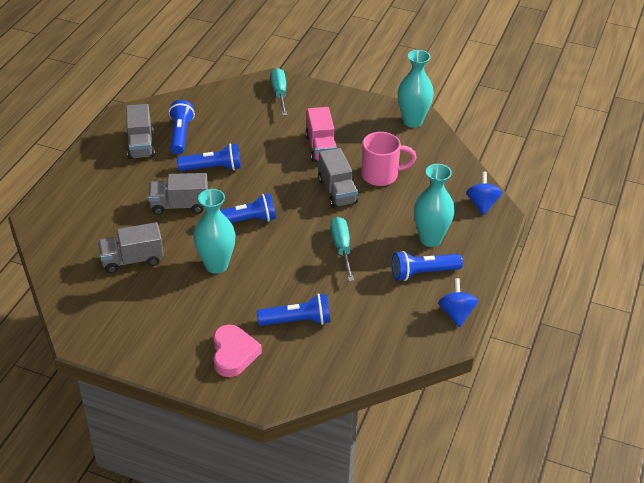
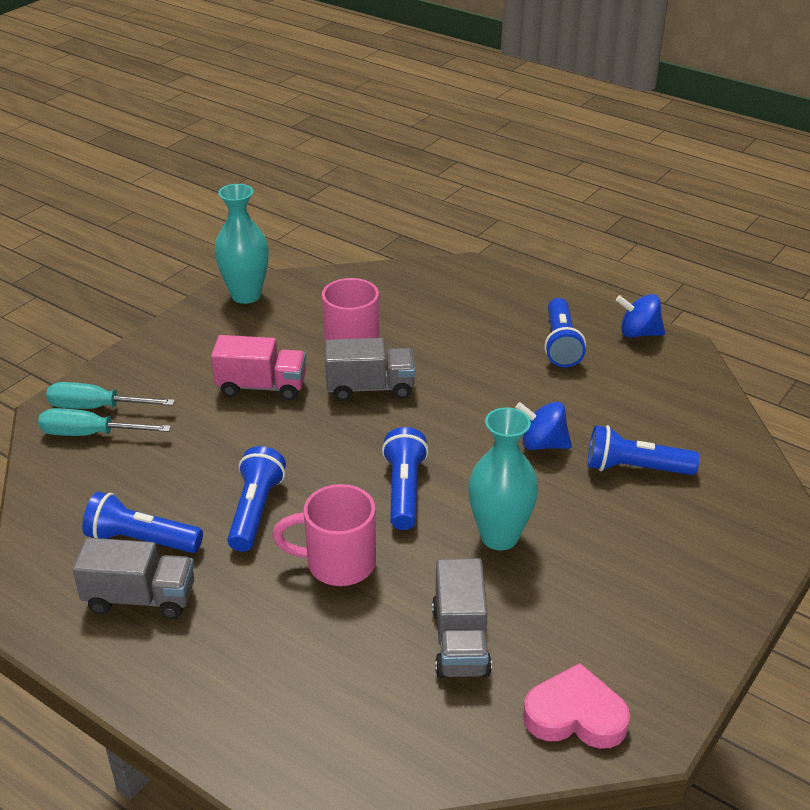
camera: 75 degrees left, 5 degrees down
grey truck [148,173,208,215] -> pink mug [272,484,376,586]
pink heart [213,325,262,377] -> pink heart moved to [523,663,630,749]
blue flashlight [257,294,331,326] -> blue flashlight turned 90 degrees counterclockwise [588,425,700,475]
turquoise screwdriver [330,217,354,281] -> turquoise screwdriver moved to [38,408,171,436]
turquoise vase [414,164,455,247] -> none
blue spinning top [466,172,502,215] -> blue spinning top moved to [515,402,572,450]

